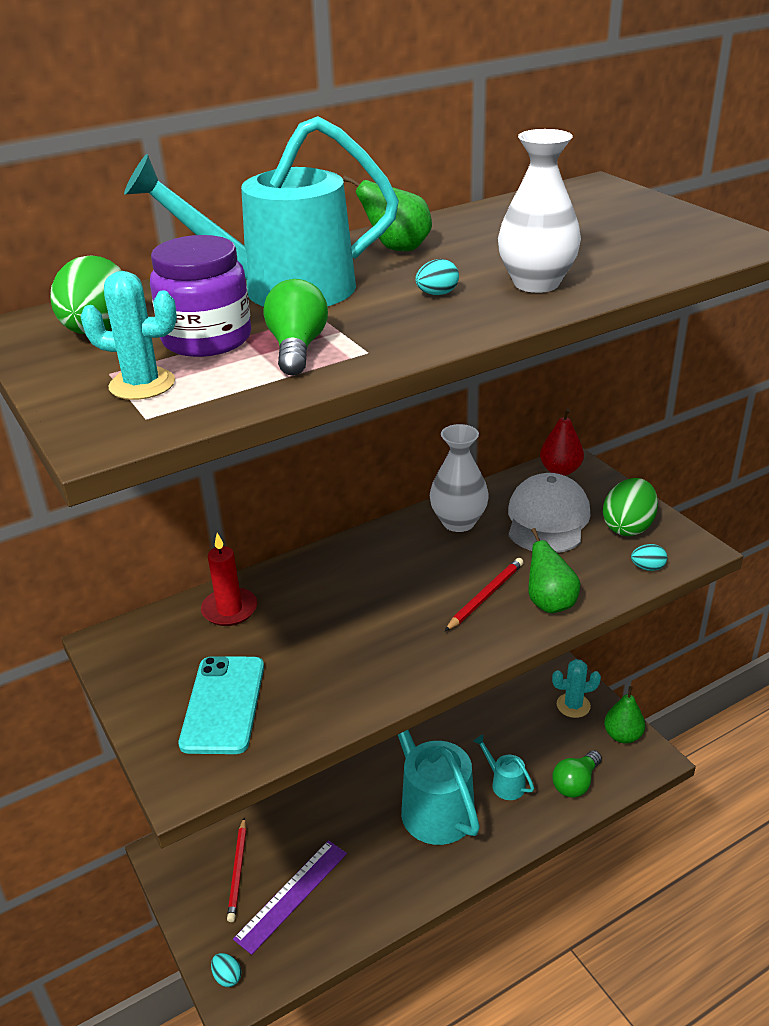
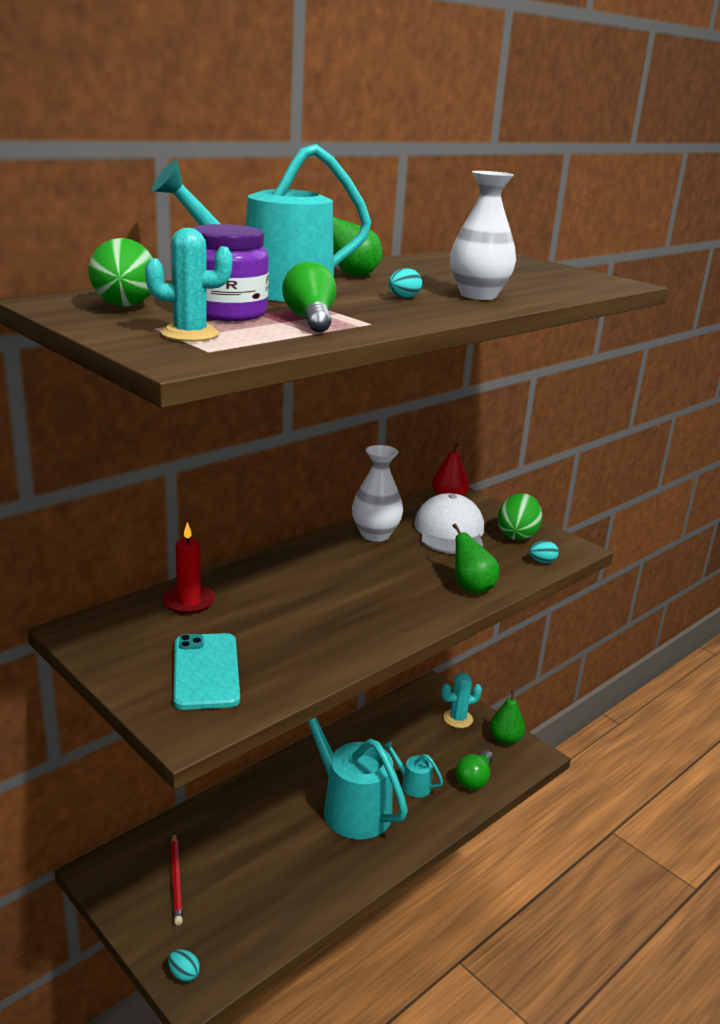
camera: 15 degrees left, 10 degrees down
purple ruler [233,840,347,955] -> none
red pencil [445,558,524,631] -> none

